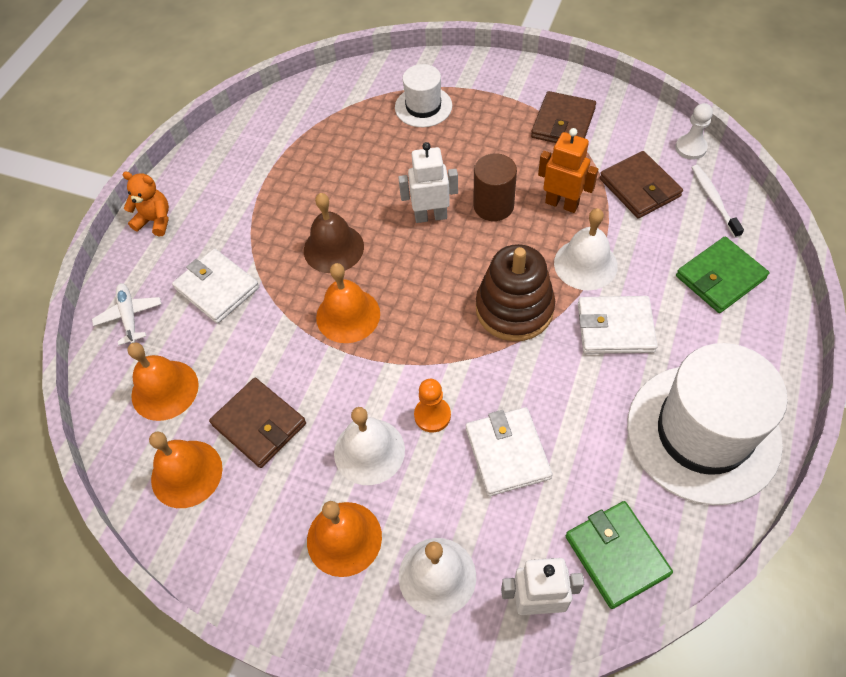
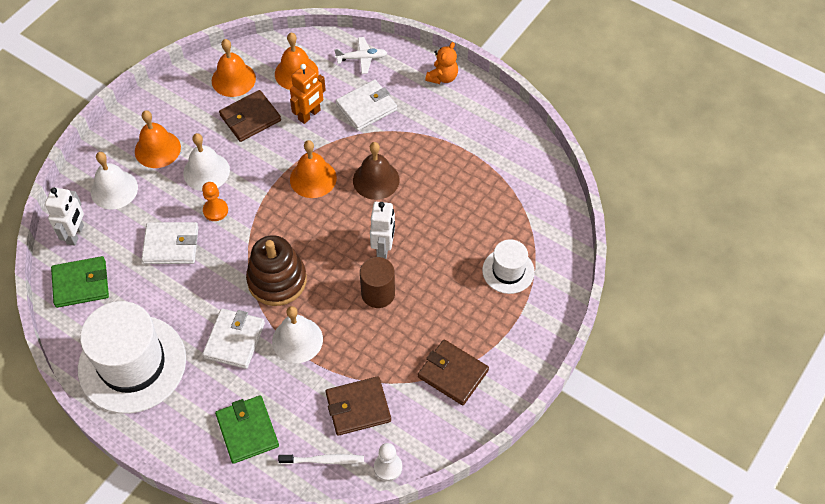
camera: 100 degrees right, 0 degrees up
orange robot [538,128,598,213] -> orange robot moved to [290,64,326,124]

